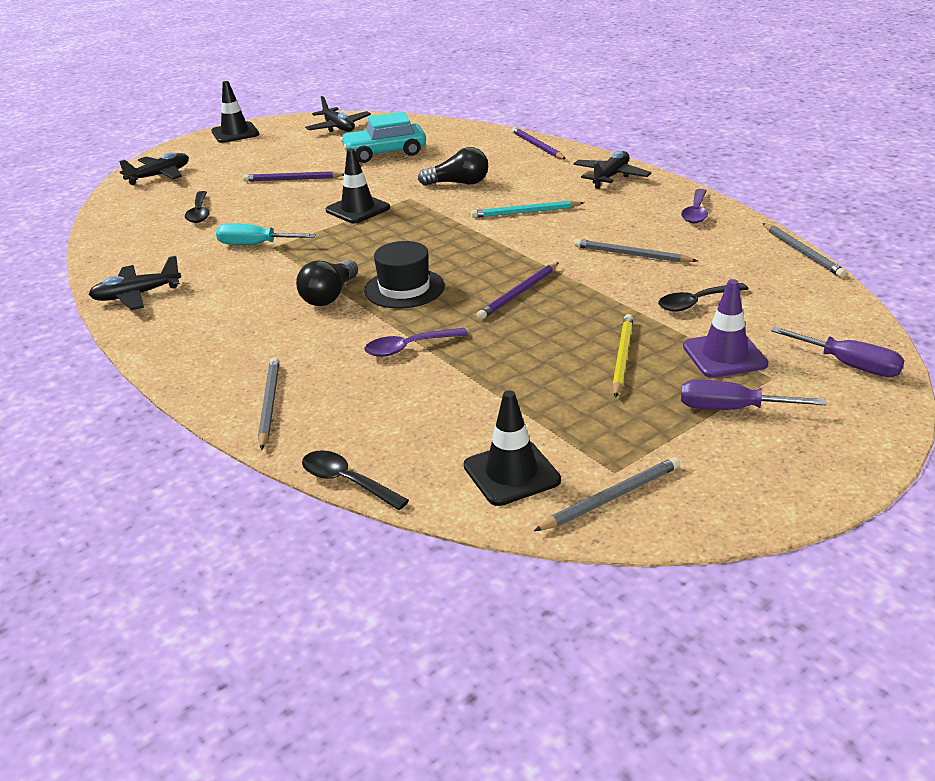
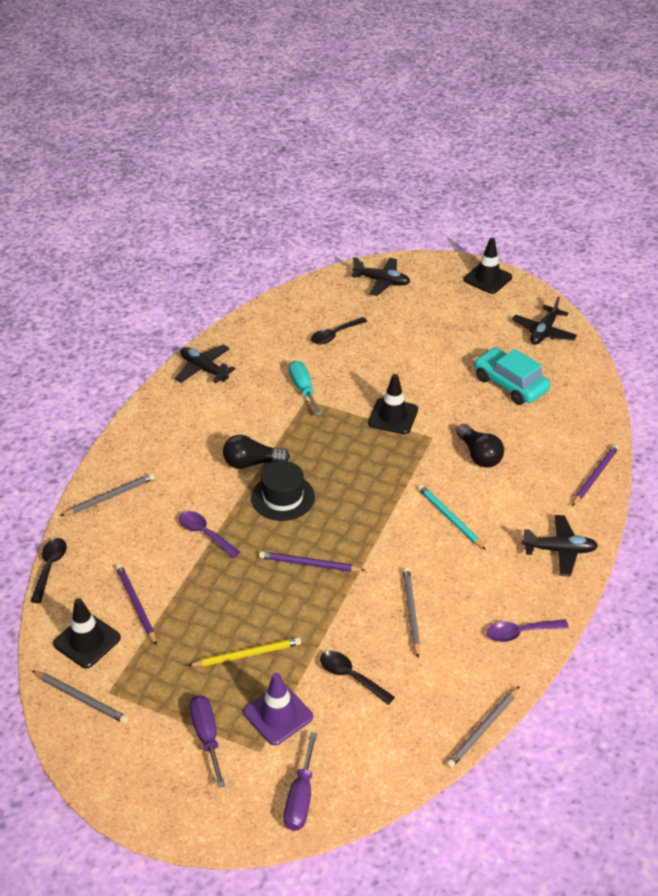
camera: 60 degrees right, 10 degrees up
purple pencil [243,171,344,182] -> purple pencil moved to [116,564,157,646]

